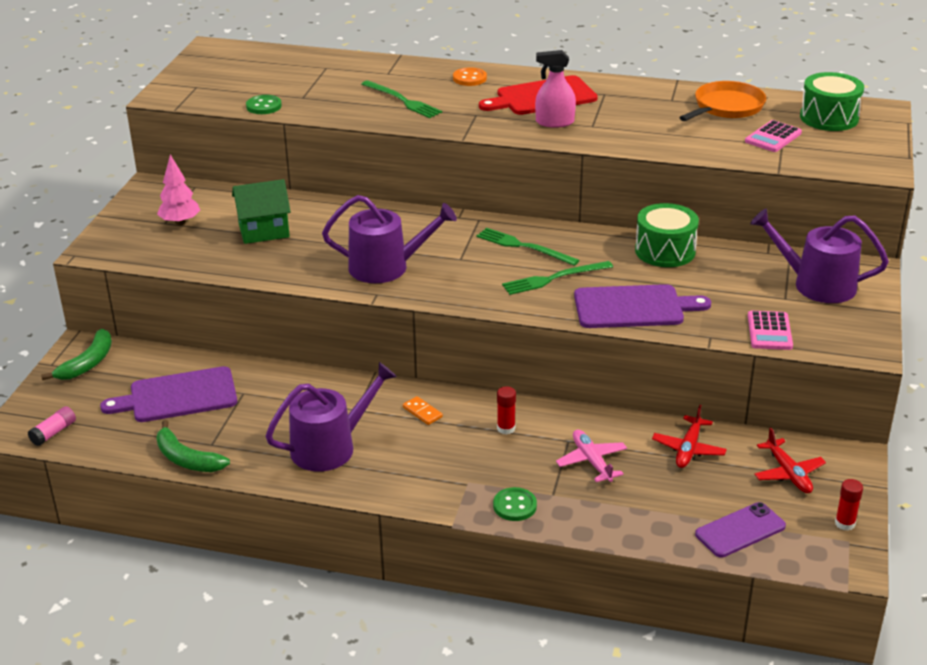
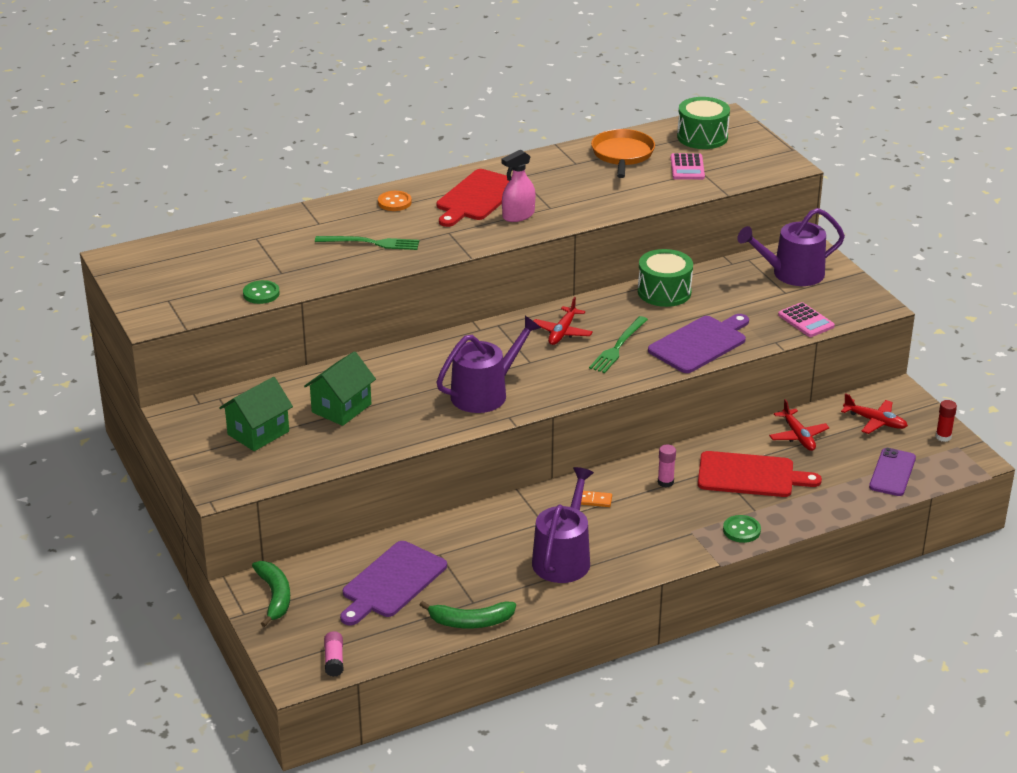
camera: 40 degrees left, 0 degrees up
pink tree [157,155,200,225] -> green house [219,377,293,451]
green fork [477,228,579,266] -> red plane [534,297,593,345]
red glue stick [497,386,516,435] -> pink glue stick [658,444,676,488]
pink plane [556,429,627,482] -> red cutting board [698,451,822,497]

